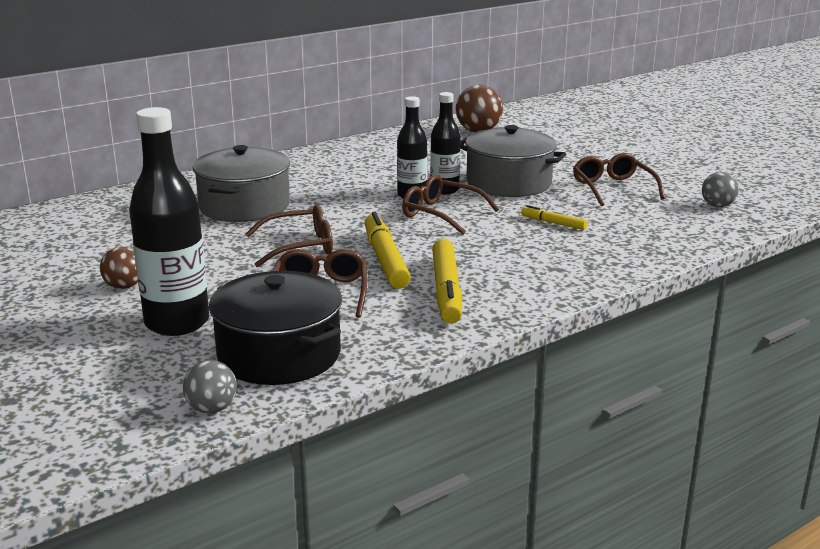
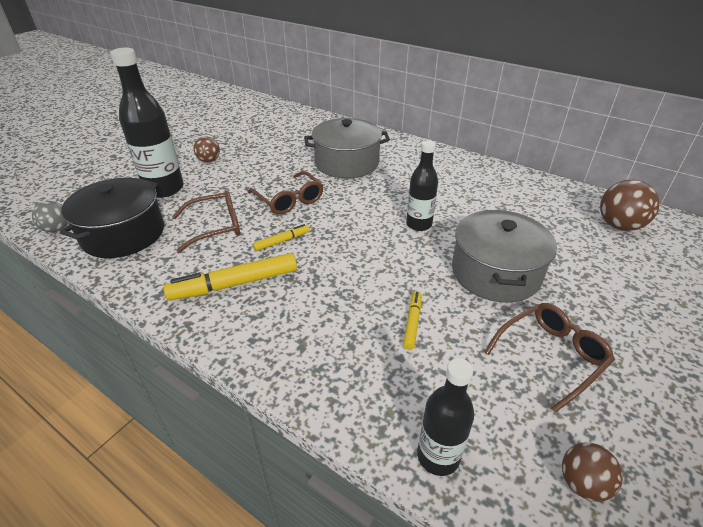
camera: 70 degrees right, 15 degrees up
yellow marker [365,212,411,289] -> yellow marker [253,224,310,251], size x0.52
brown glasses [402,174,499,235] -> none
black bottle [430,92,461,194] -> black bottle moved to [417,358,474,476]
grey ball [702,172,739,207] -> brown ball [562,443,623,502]

